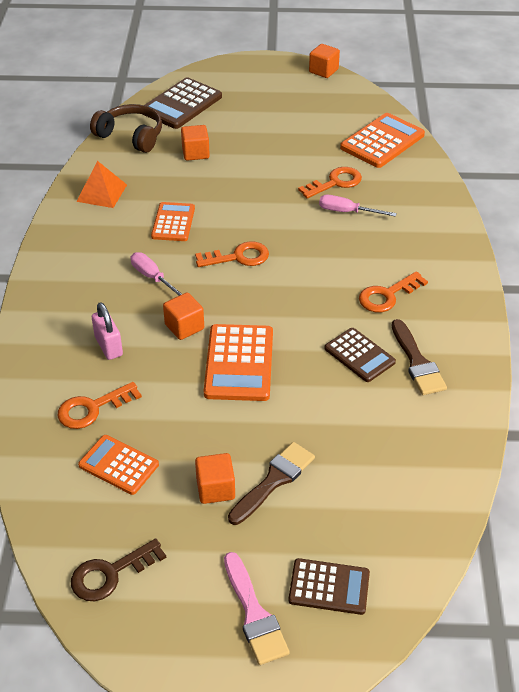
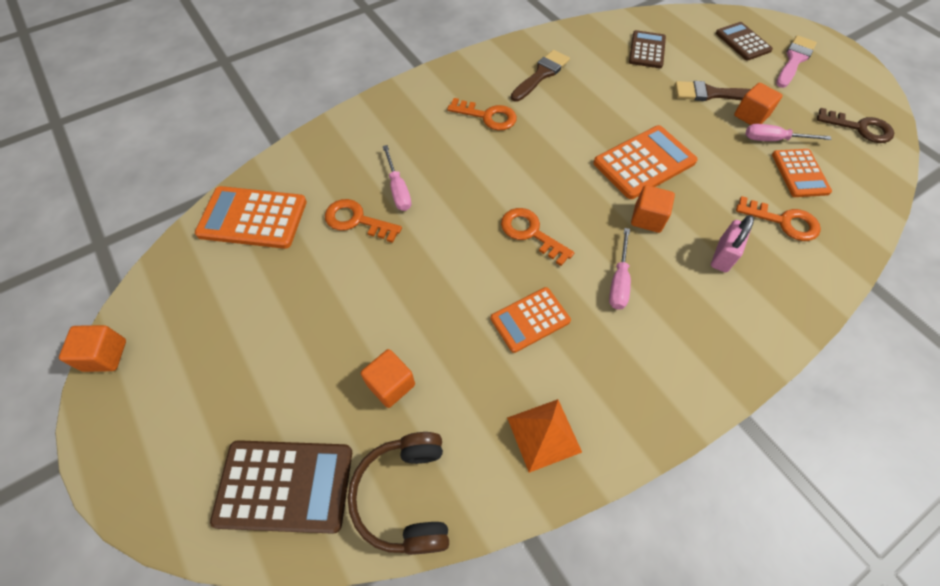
camera: 125 degrees left, 15 degrees up
brown calculator [324,328,396,382] -> brown calculator moved to [629,30,666,68]
none -> pink screwdriver [746,124,832,141]

